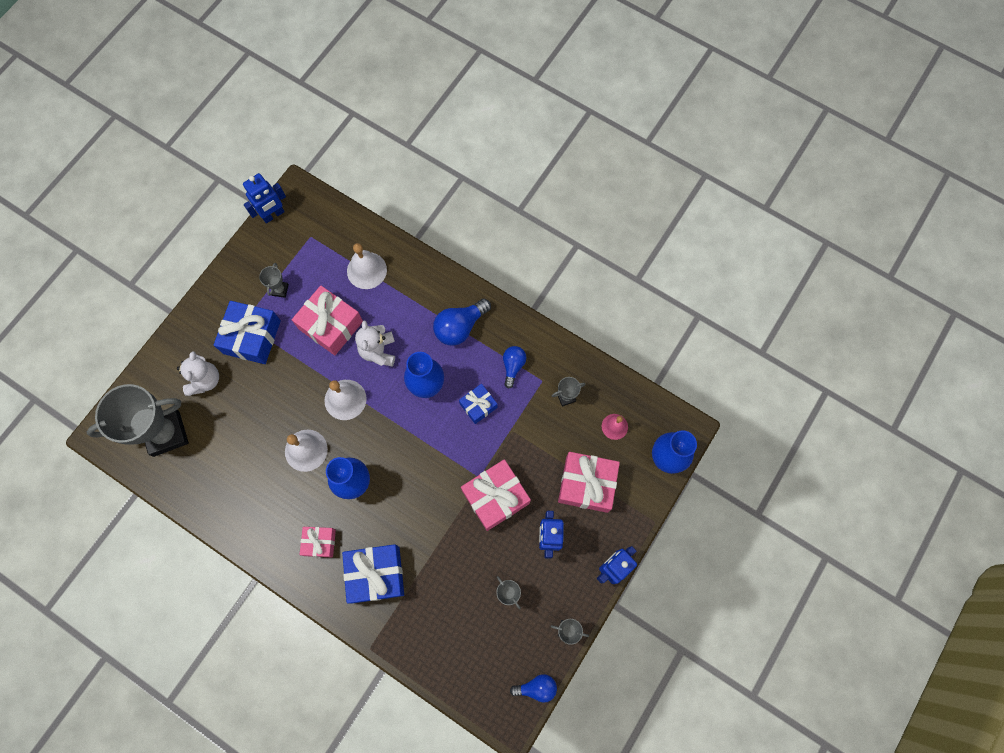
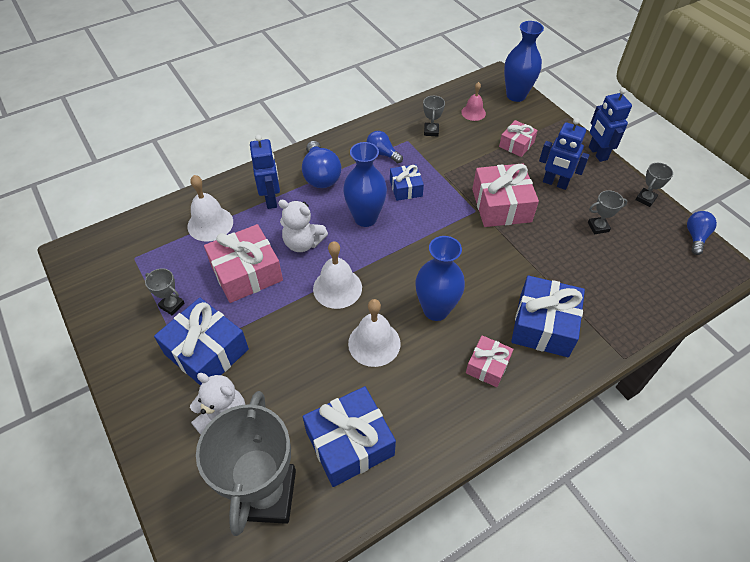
camera: 65 degrees left, 20 degrees down
blue robot [243,173,286,224] -> blue robot moved to [250,135,280,209]
pink gift [558,452,620,513] -> pink gift [499,120,538,157], size x0.57
none -> blue gift [303,386,396,487]

